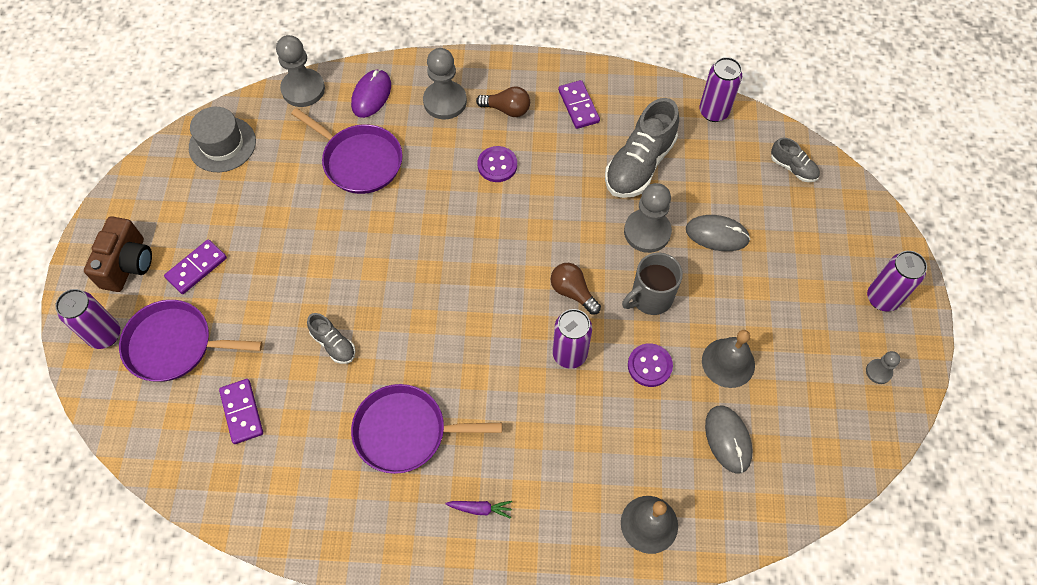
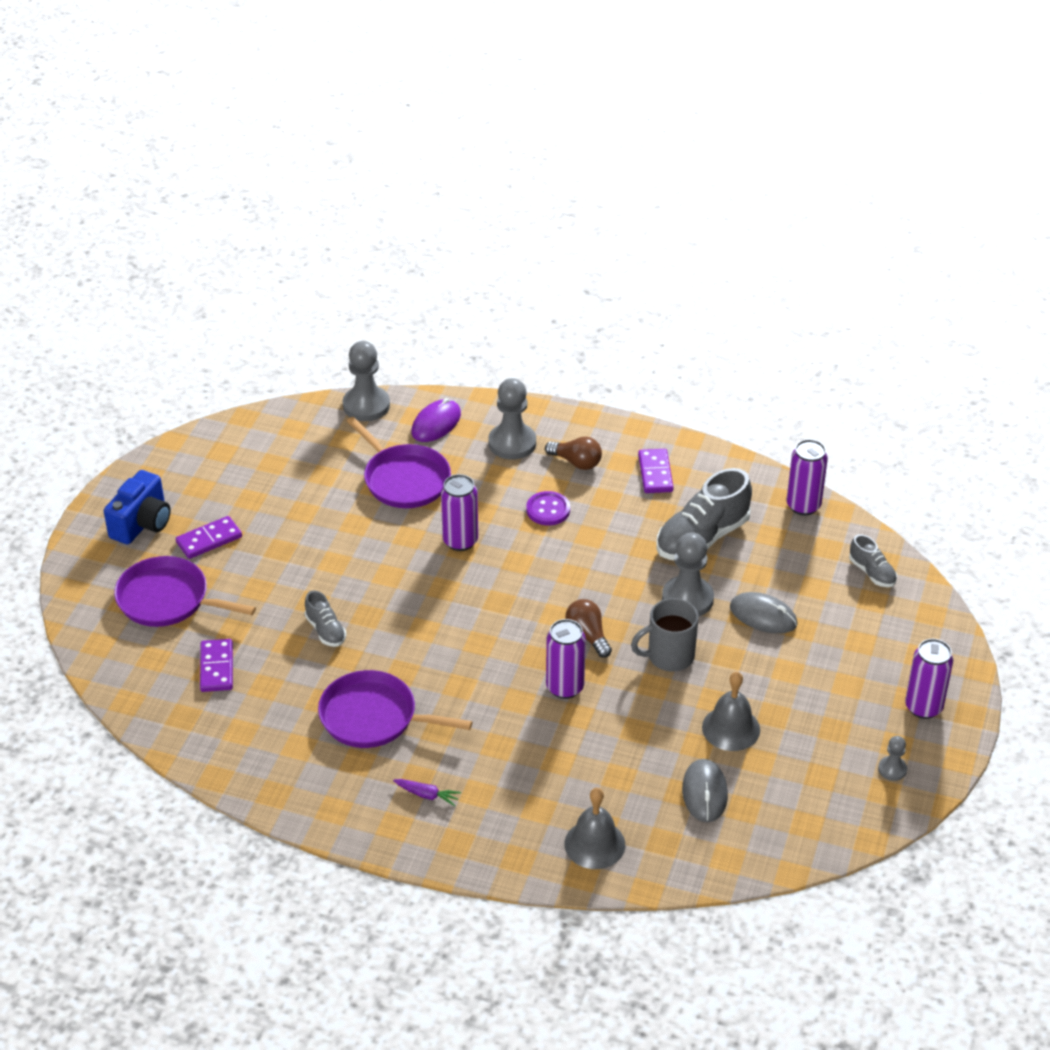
camera: 15 degrees right, 20 degrees down
purple can [55,289,120,349] -> purple can moved to [441,474,478,551]
brown camera [84,216,152,292] -> blue camera [104,470,171,544]
grey hat [189,107,256,172] -> none
purple button [628,343,673,387] -> none

